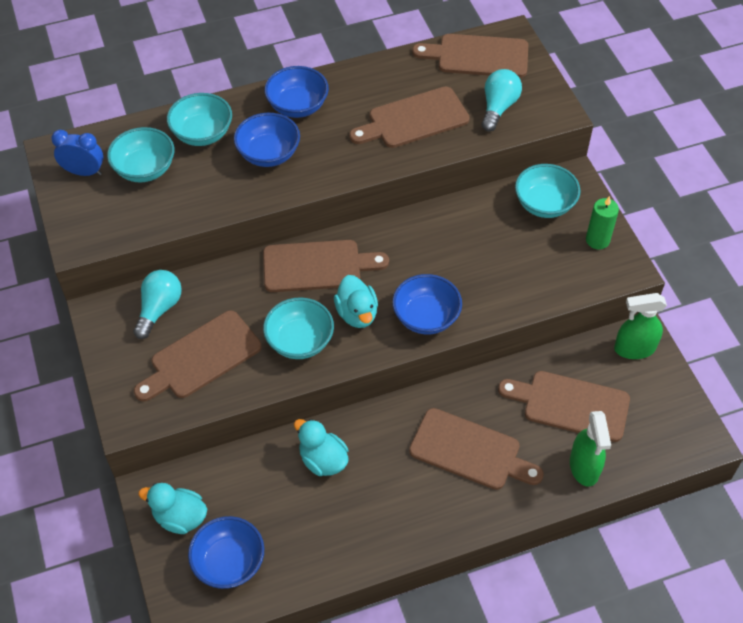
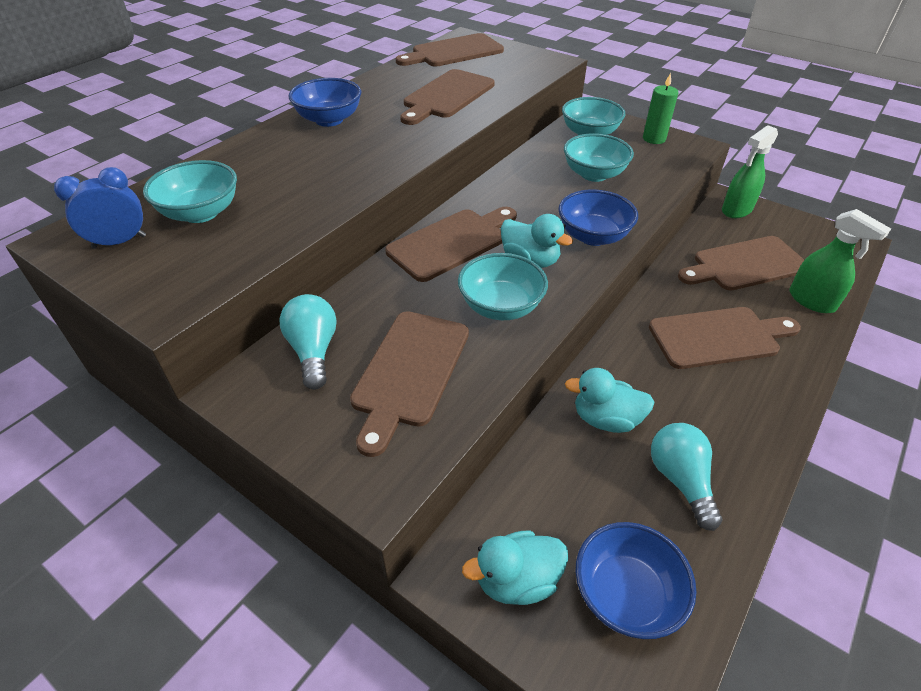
camera: 35 degrees left, 10 degrees down
turquoise bowl [167,93,232,146] -> turquoise bowl moved to [564,133,634,182]
blue bowl [234,113,300,167] -> none
turquoise light bulb [481,69,522,132] -> turquoise light bulb moved to [651,423,722,531]

